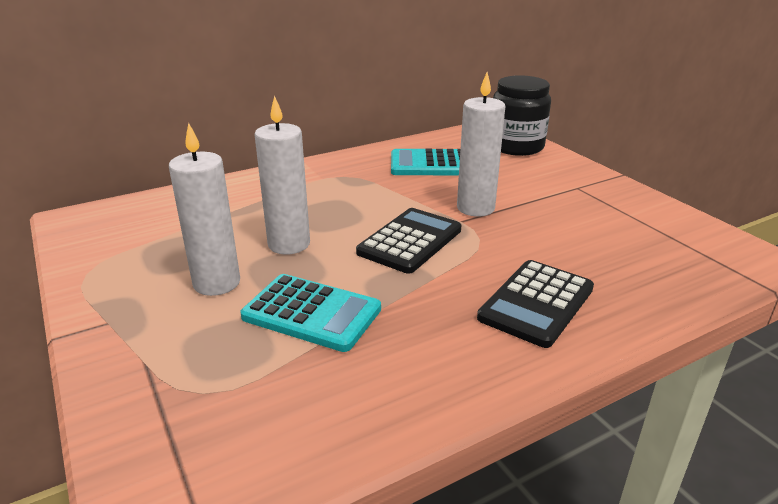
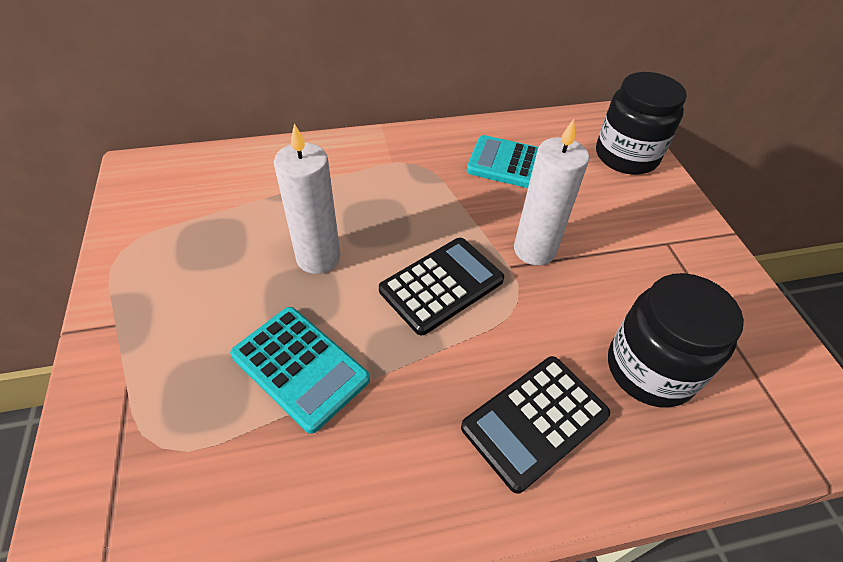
camera: 15 degrees right, 20 degrees up
white candle [169,123,240,296] -> none
none -> black jar [608,273,744,408]

